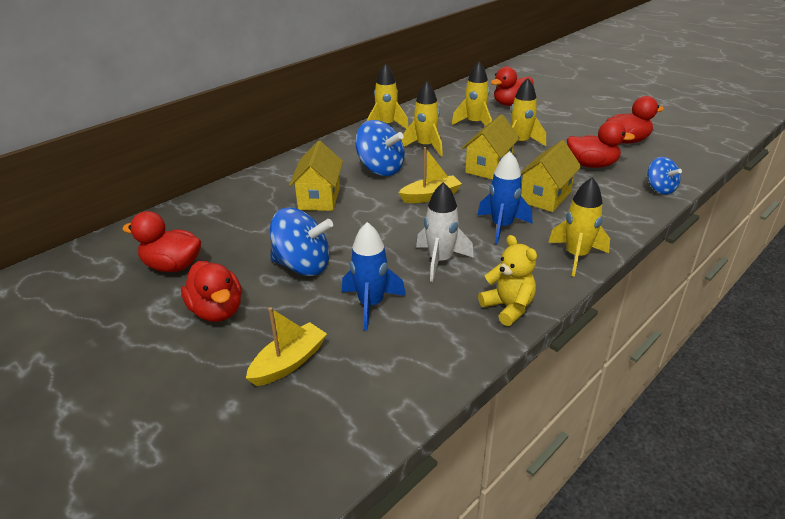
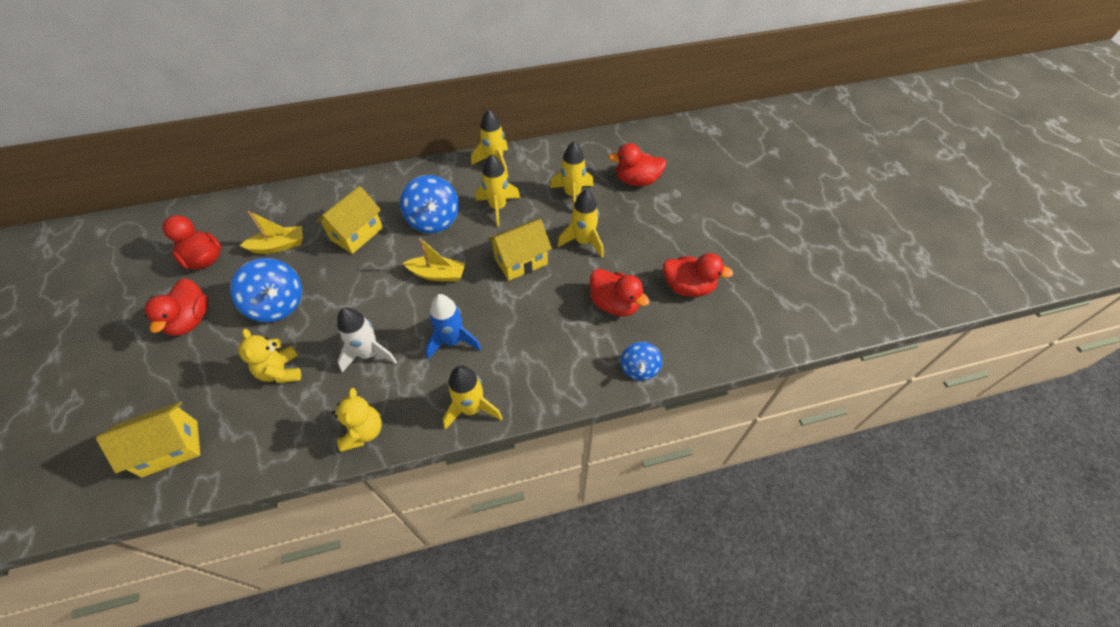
camera: 30 degrees right, 20 degrees up
yellow boat [246,307,327,386] -> yellow boat moved to [240,211,303,254]
blue rocket [342,222,406,330] -> yellow teddy bear [238,329,301,383]
yellow house [521,140,582,212] -> yellow house moved to [96,401,200,477]

